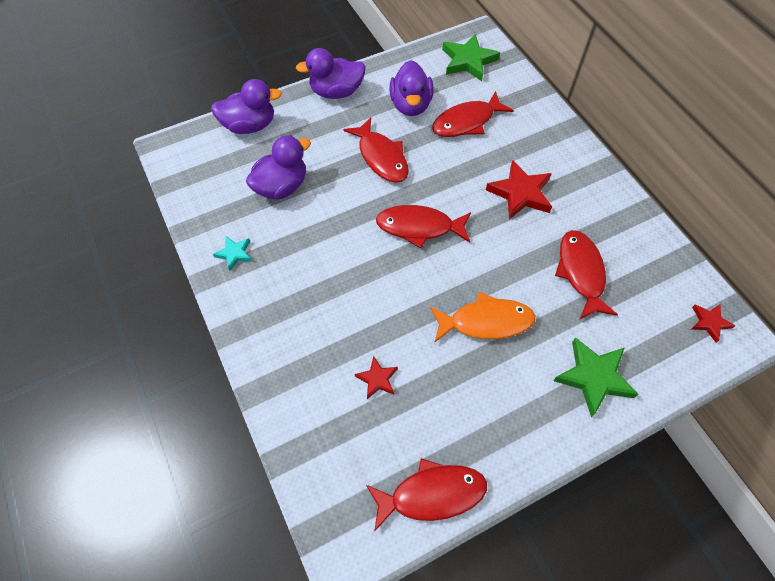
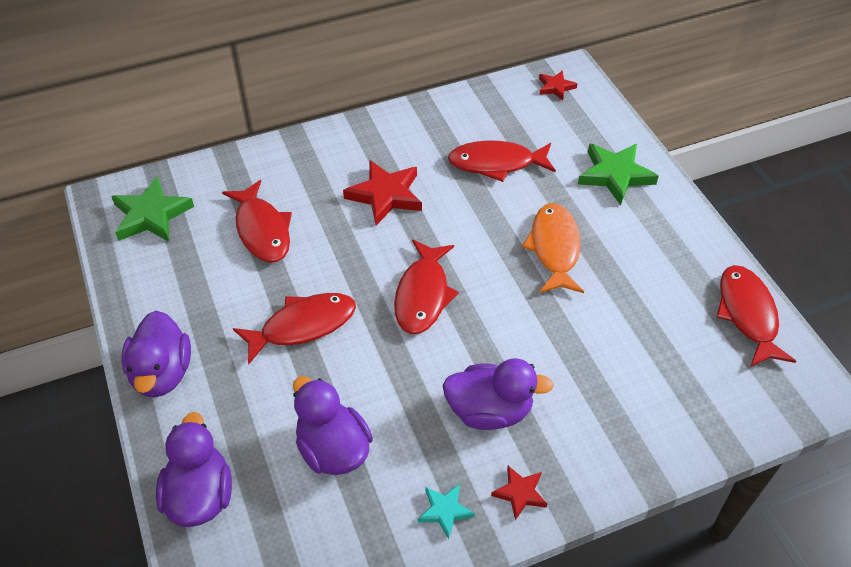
camera: 85 degrees left, 10 degrees down
red star [355,356,398,399] -> red star moved to [491,466,547,520]
purple duck [389,60,434,116] -> purple duck moved to [442,358,554,430]

